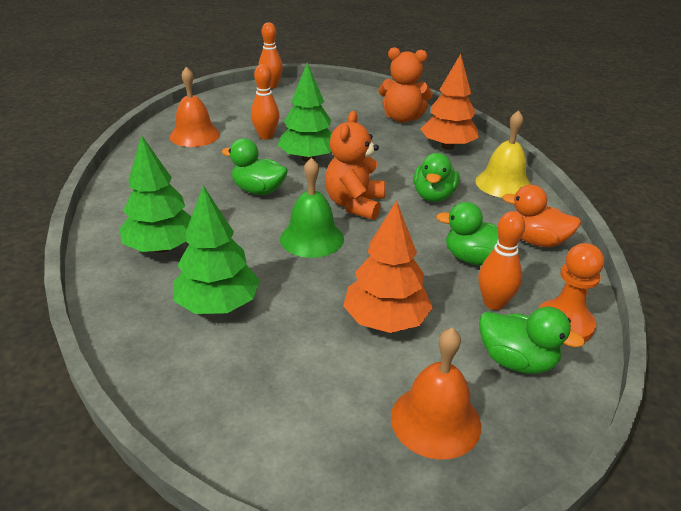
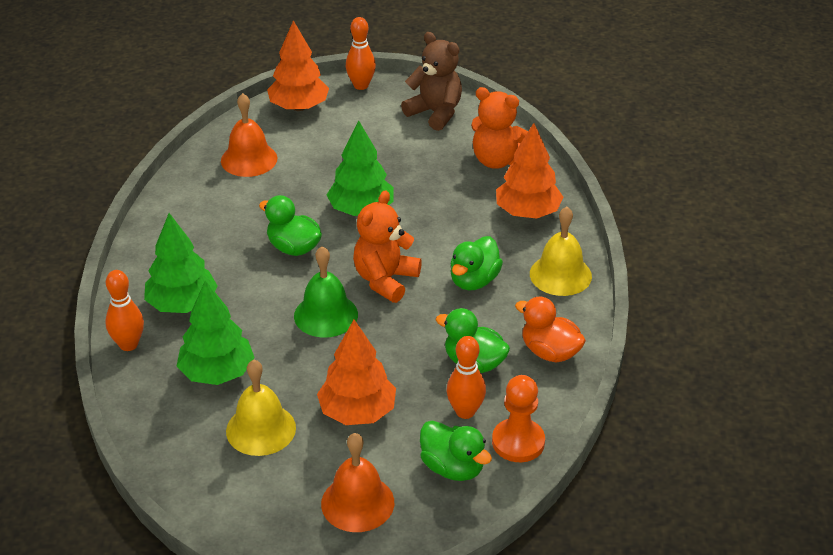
camera: 15 degrees right, 5 degrees up
orange bowling pin [251,64,279,139] -> orange bowling pin moved to [105,270,144,351]
none -> yellow bell [226,359,296,456]
none -> orange tree [267,20,329,111]
none -> brown teddy bear [401,32,462,131]

